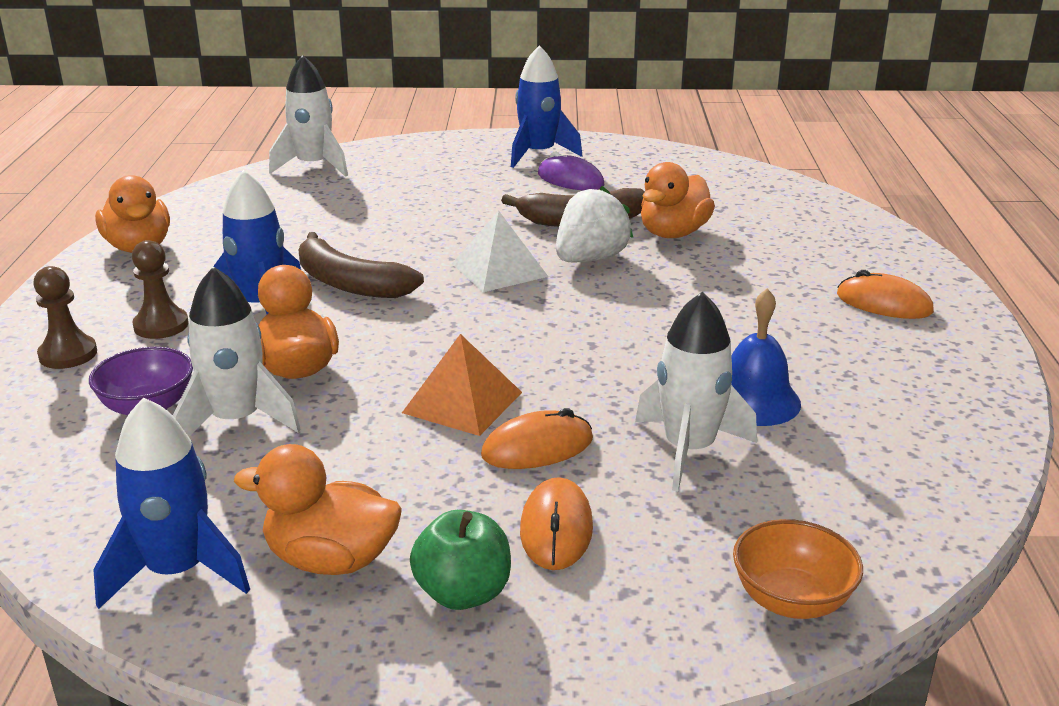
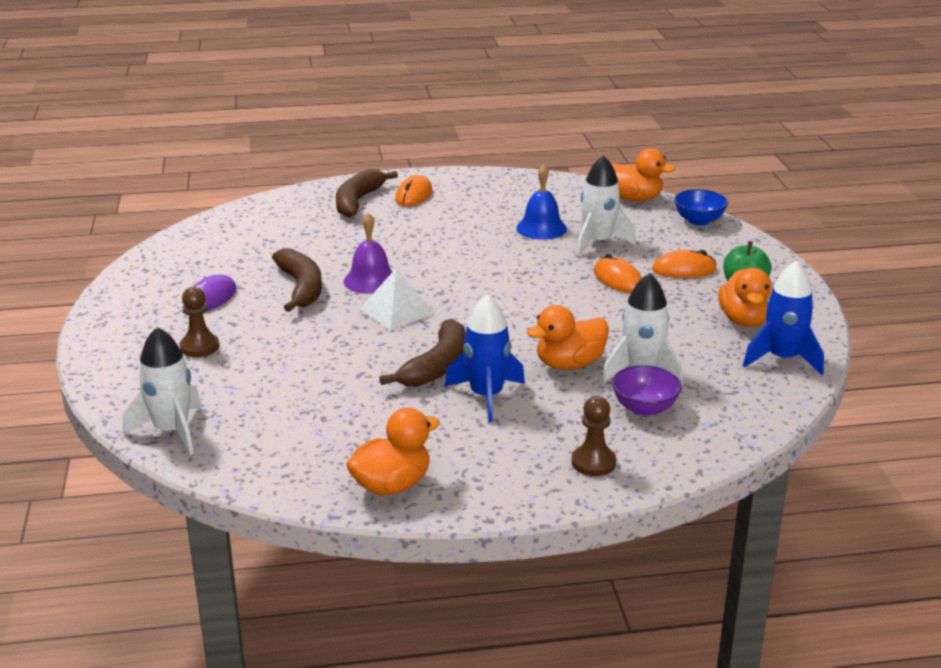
camera: 100 degrees left, 0 degrees up
brown pawn [132,240,189,339] -> brown pawn moved to [180,287,219,357]
orange pyramid [402,334,522,436] -> none
blue rocket [511,45,583,168] -> none
white strawberry [556,186,633,262] -> purple bell [343,213,392,294]
orange duck [641,162,715,238] -> orange duck moved to [611,148,675,201]
orange bowl [733,519,863,619] -> blue bowl [674,189,728,226]
none -> brown banana [336,169,398,218]

